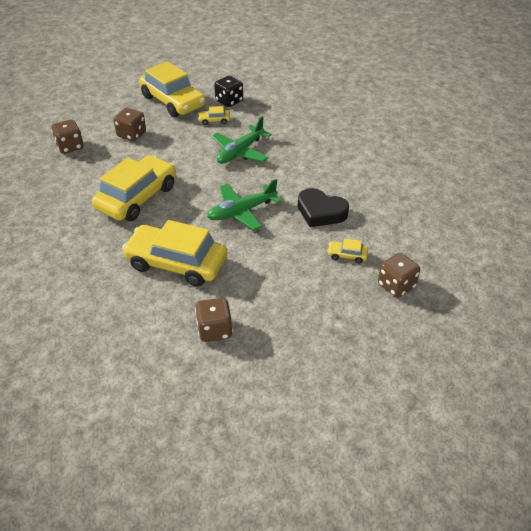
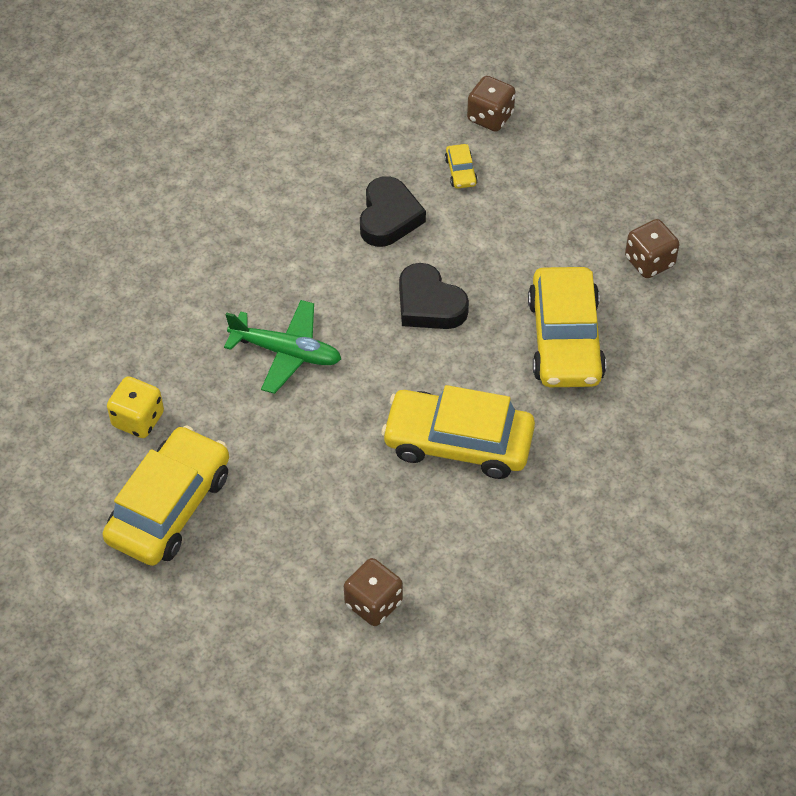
camera: 110 degrees left, 10 degrees up
brown dice [113,108,146,141] -> none
yellow car [198,106,230,125] -> none
green plane [207,179,281,230] -> black heart [399,263,469,329]
black dice [214,75,243,107] -> yellow dice [107,377,164,438]

